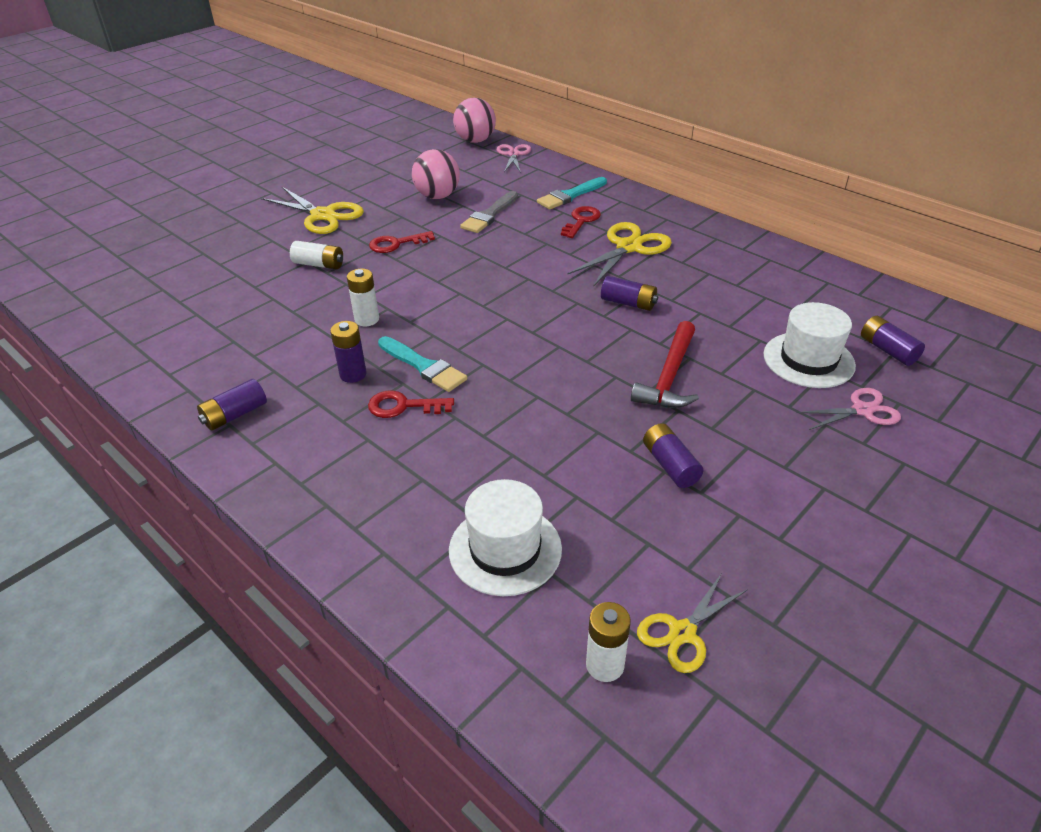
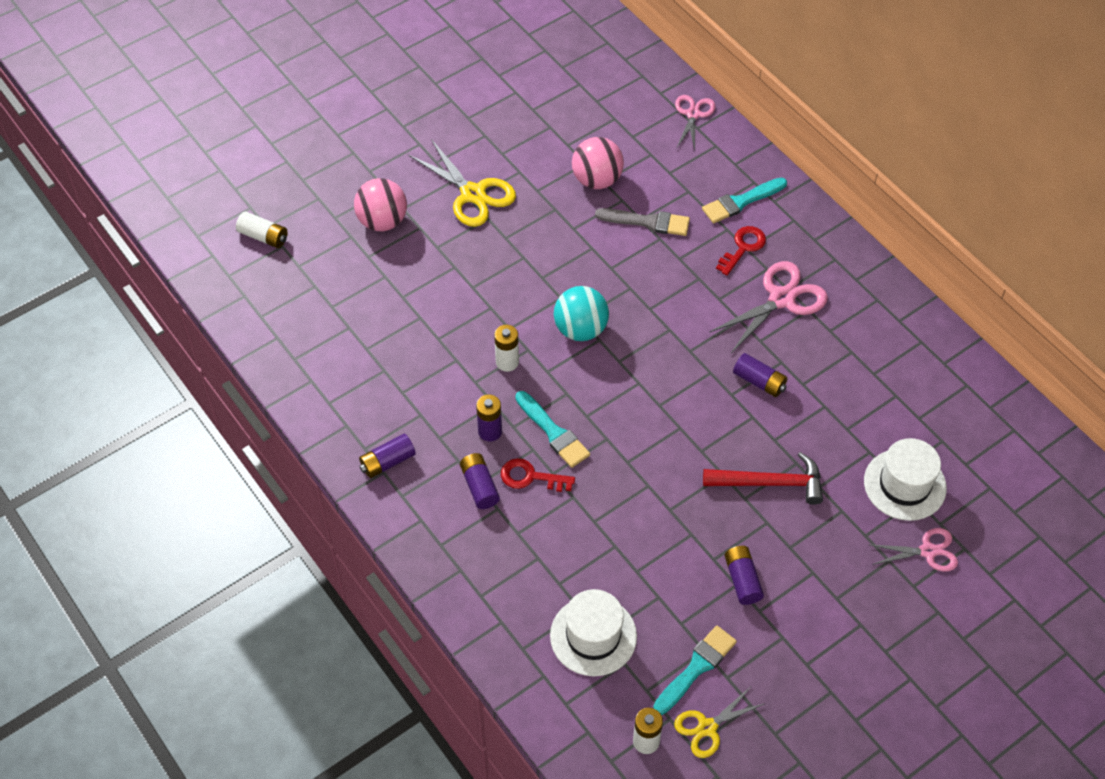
camera: 10 degrees right, 15 degrees up
white battery [290,241,343,269] -> white battery moved to [236,212,288,248]
red key [369,231,435,253] -> none
pink ball [453,98,496,143] -> pink ball moved to [354,178,407,231]
grey brush [460,191,518,233] -> grey brush turned 120 degrees counterclockwise [595,208,690,236]
yellow scissors [567,222,672,287] -> pink scissors [709,261,828,353]
red hammer [631,321,699,408] -> red hammer turned 120 degrees counterclockwise [703,452,823,505]
purple battery [861,316,925,366] -> purple battery moved to [460,453,500,509]
none -> turquoise ball [554,286,609,341]
none -> turquoise brush [653,625,737,715]

